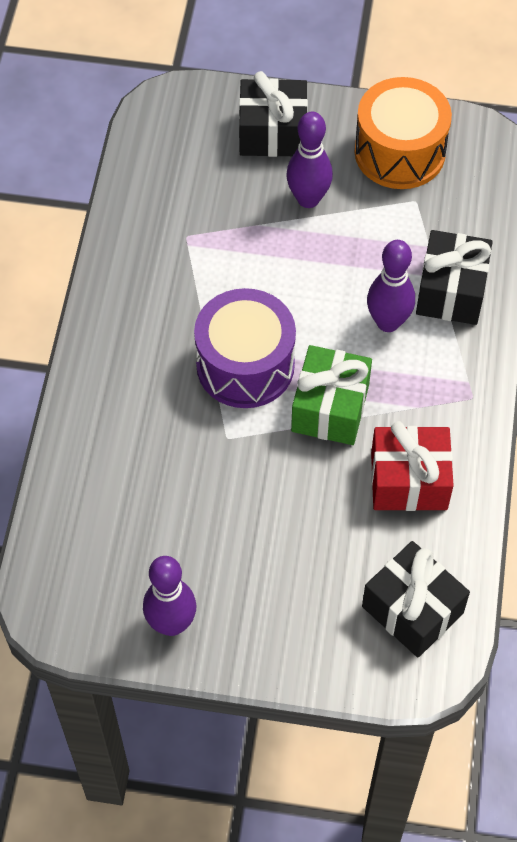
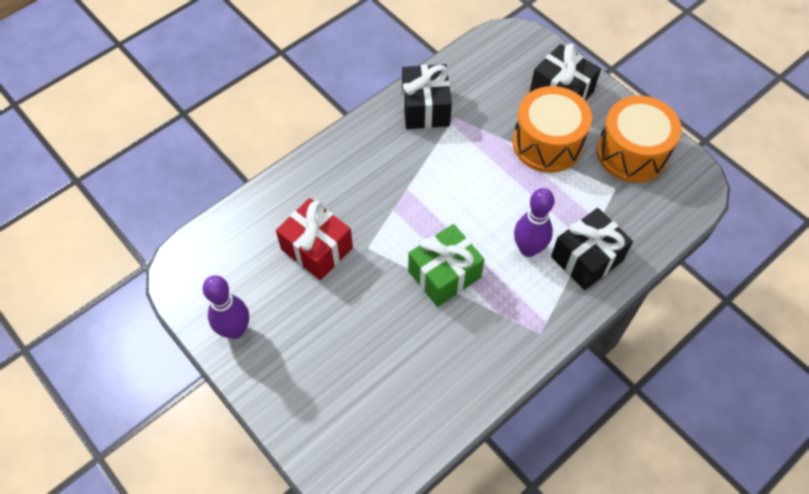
camera: 40 degrees right, 0 degrees up
purple drum [194,288,296,408] -> none
purple bowling pin [286,111,333,208] -> orange drum [513,86,592,173]
black gift [362,541,470,658] -> black gift moved to [402,64,452,129]
red gift [371,421,454,511] -> red gift moved to [276,198,353,280]

